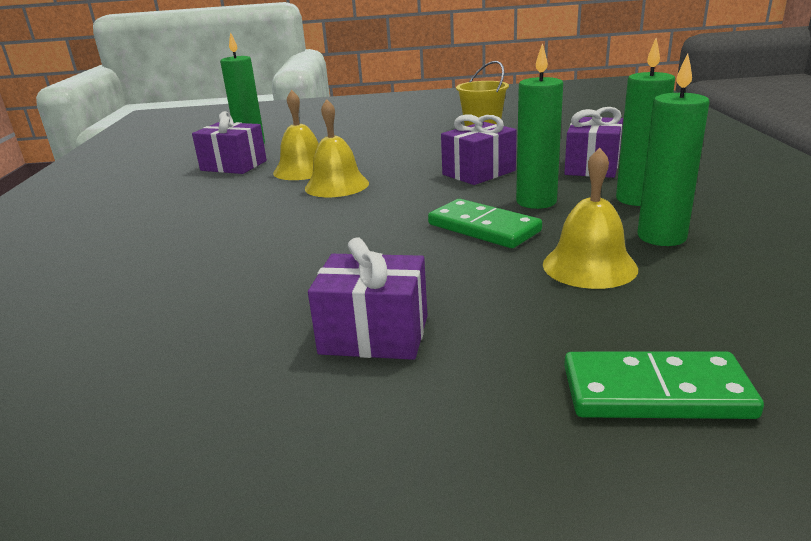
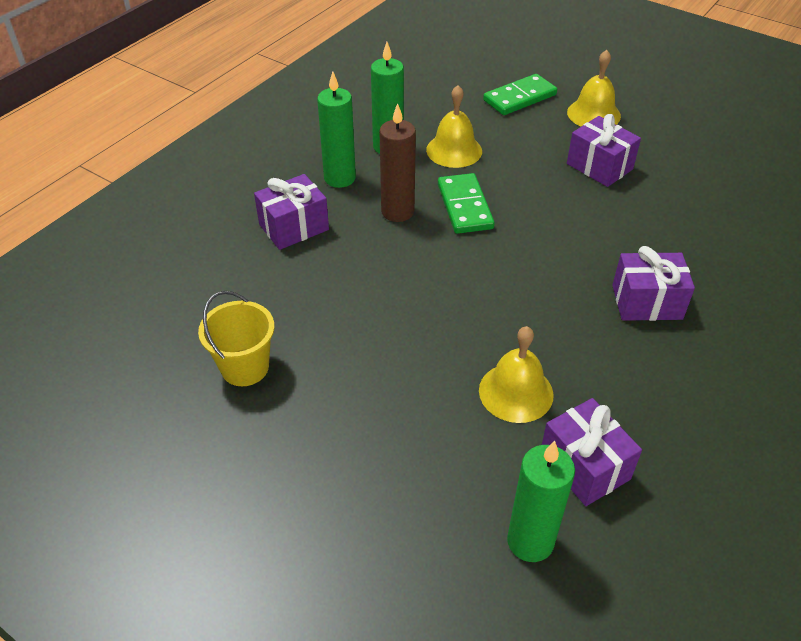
camera: 145 degrees left, 20 degrees up
yellow bell [305,99,369,197] -> yellow bell moved to [567,50,621,126]
purple gift [441,114,517,185] -> purple gift moved to [612,246,695,321]
green candle [516,43,563,209] -> brown candle [379,103,416,222]
green domino [564,351,764,419] -> green domino turned 75 degrees counterclockwise [483,74,557,115]

